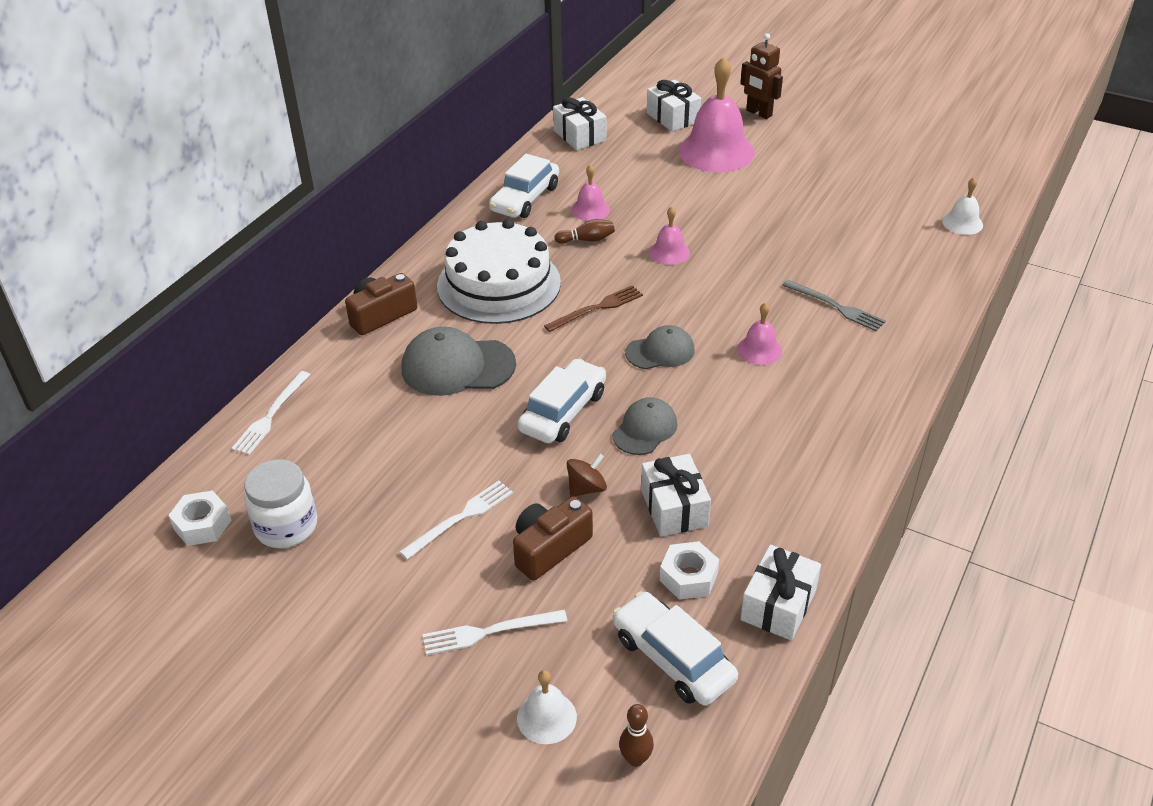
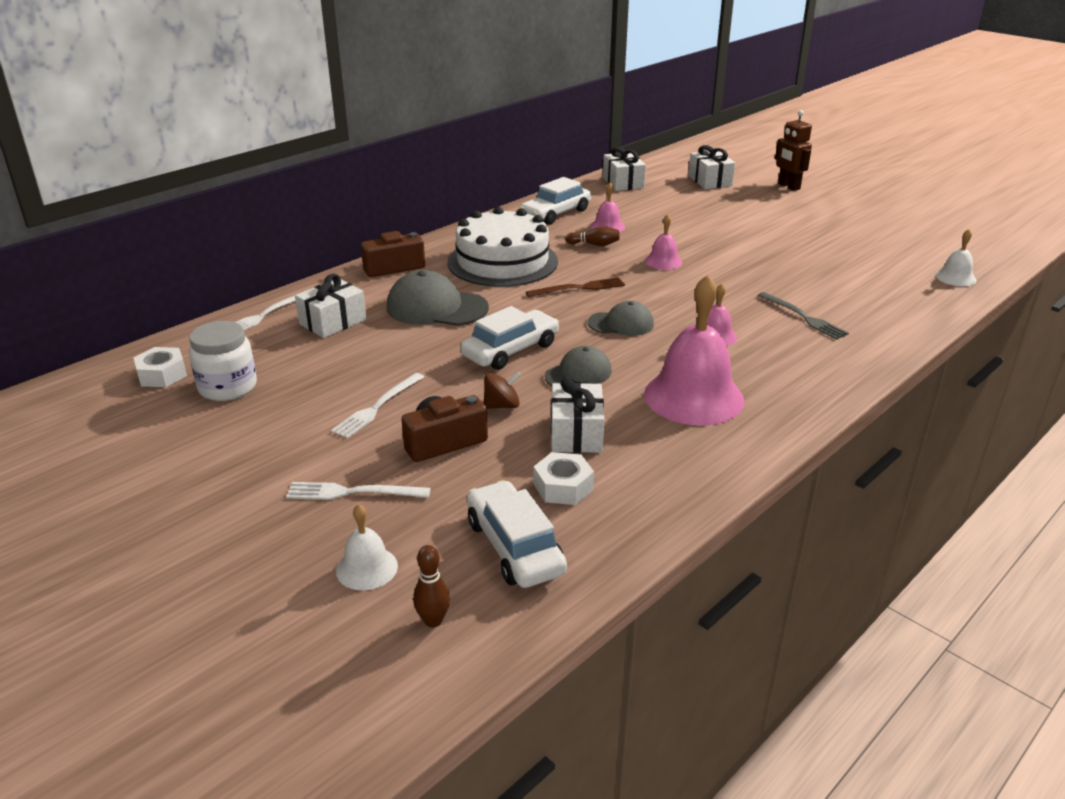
camera: 15 degrees right, 10 degrees down
white fork [399,481,513,560] -> white fork turned 150 degrees clockwise [331,373,424,439]
pink bell [679,57,755,172] -> pink bell moved to [644,275,745,426]
white gift [740,545,821,641] -> white gift moved to [295,273,366,338]

